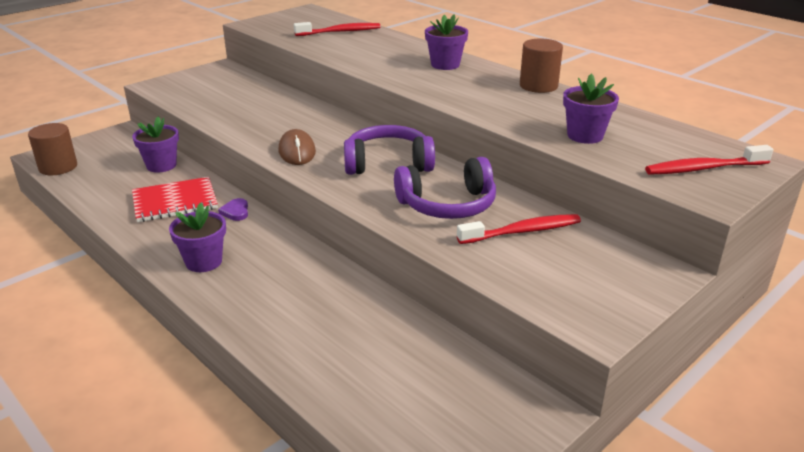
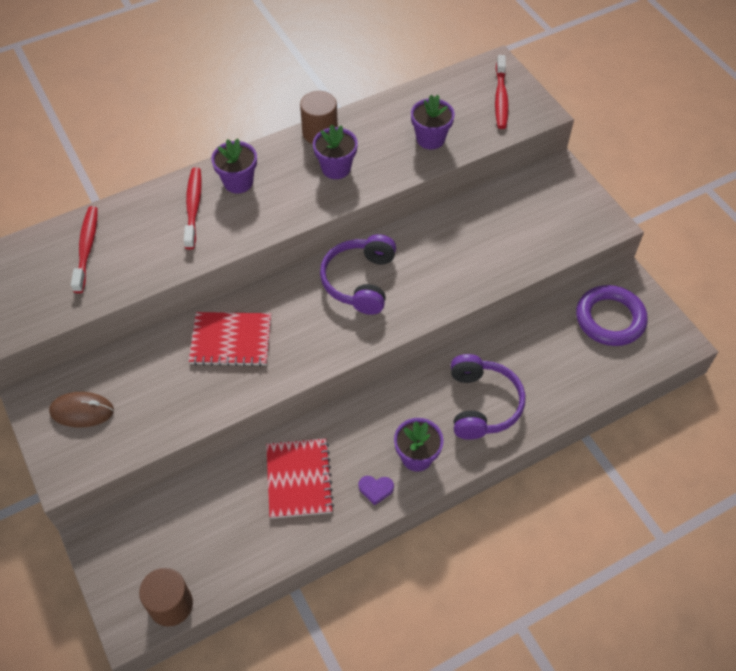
camera: 75 degrees left, 25 degrees up
purple flower pot [132,117,179,173] -> purple flower pot moved to [313,124,358,179]
purple heart [218,198,248,221] -> purple heart moved to [358,476,394,505]
brown mouse [279,129,316,165] -> brown mouse moved to [49,392,114,428]
purple headphones [394,157,496,219] -> purple headphones moved to [451,354,525,440]
red toothbrush [457,214,581,244] -> red toothbrush moved to [184,167,202,249]
none -> red notebook [189,312,271,367]
none -> purple ring [576,285,648,346]

